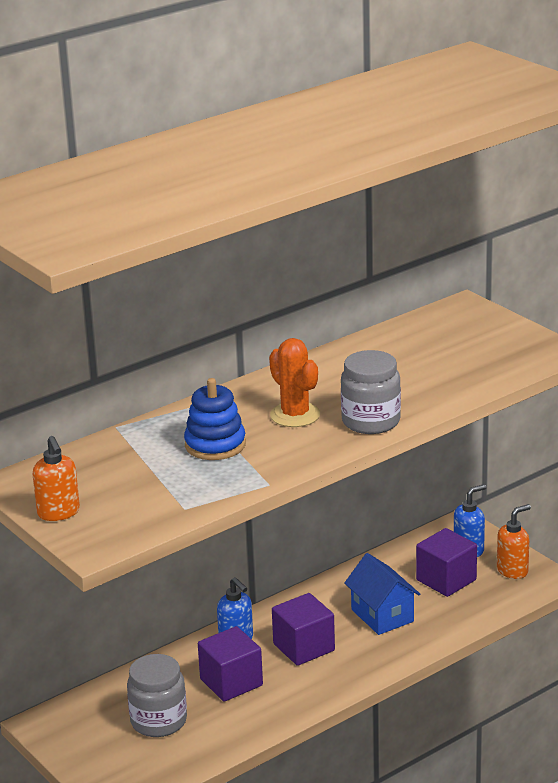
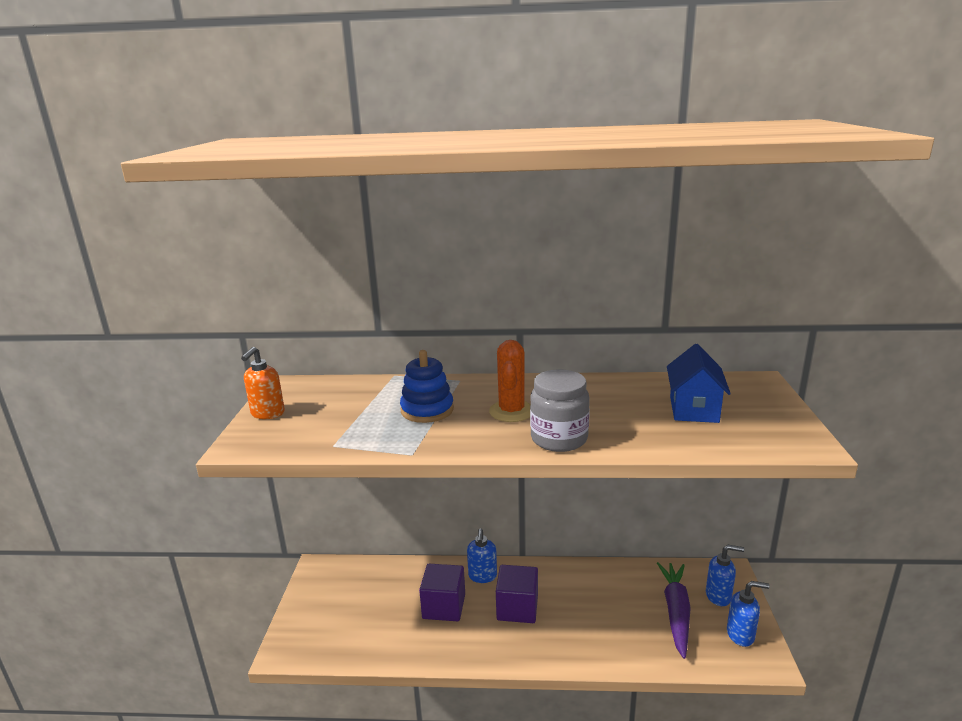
camera: 40 degrees right, 5 degrees down
grey jar [127,654,187,737] -> none
blue house [345,553,420,635] -> blue house moved to [667,344,731,423]
purple cube [416,528,477,597] -> purple carrot [657,562,691,659]
orange soap dispenser [497,504,531,579] -> blue soap dispenser [727,581,770,647]

